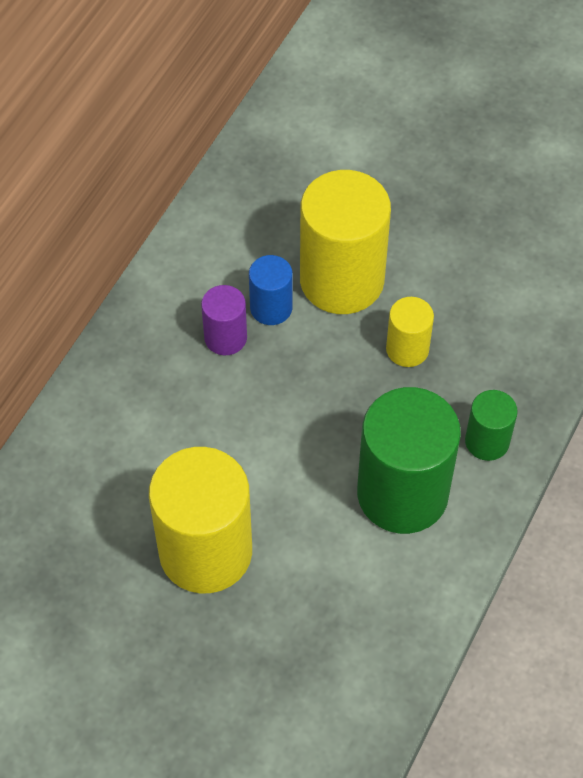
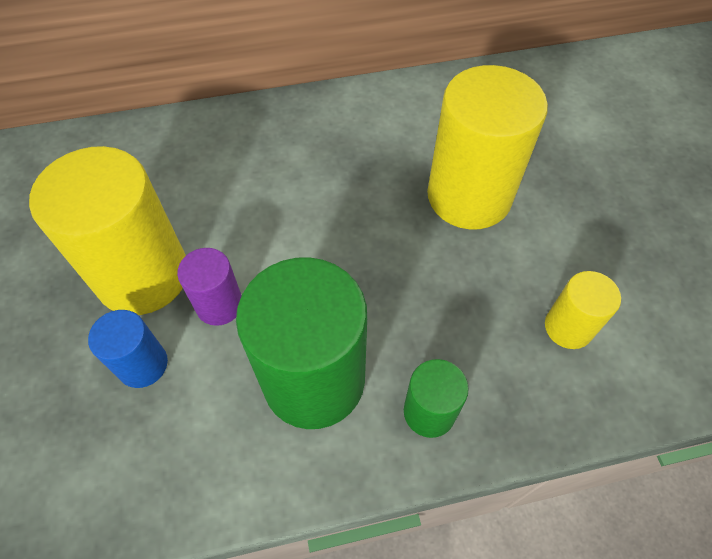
camera: 50 degrees right, 0 degrees up
purple cylinder [201,285,247,355] -> purple cylinder moved to [177,248,242,326]
blue cylinder [249,255,293,325] -> blue cylinder moved to [88,310,168,388]
yellow cylinder [386,297,434,367] -> yellow cylinder moved to [545,271,621,349]

